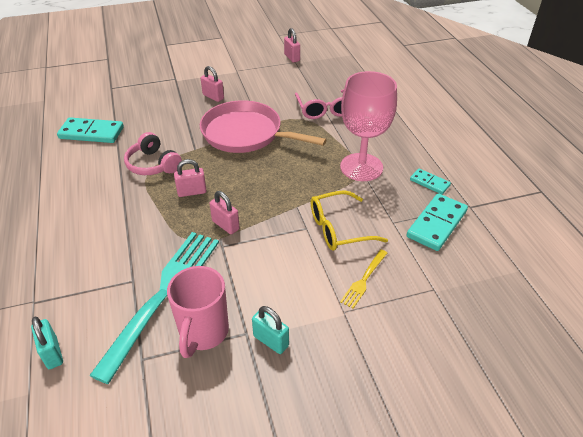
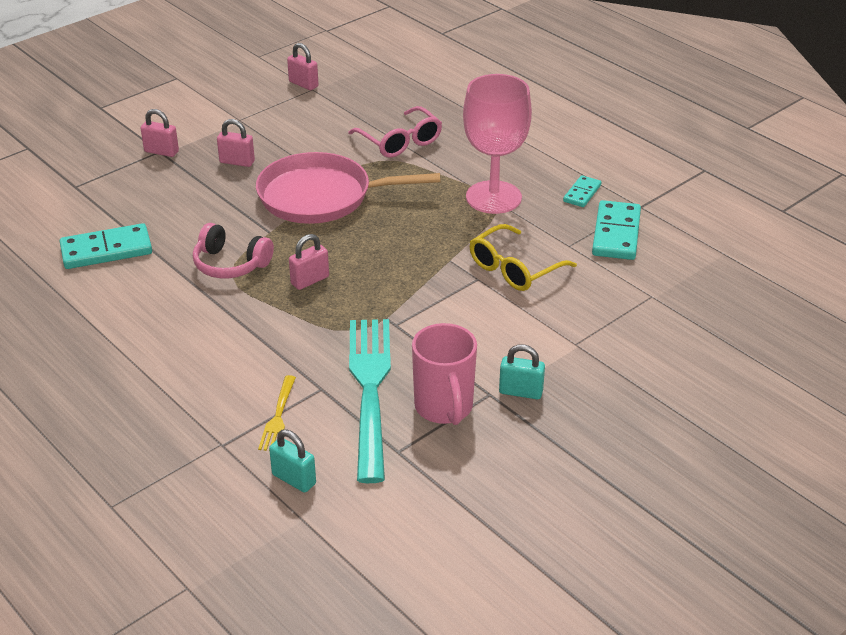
camera: 25 degrees left, 5 degrees down
pink padlock [209,191,240,234] -> pink padlock moved to [140,109,179,157]
yellow fork [340,249,387,309] -> yellow fork moved to [258,375,296,451]
turquoise domino [410,169,451,194] -> turquoise domino turned 75 degrees counterclockwise [563,175,601,207]

